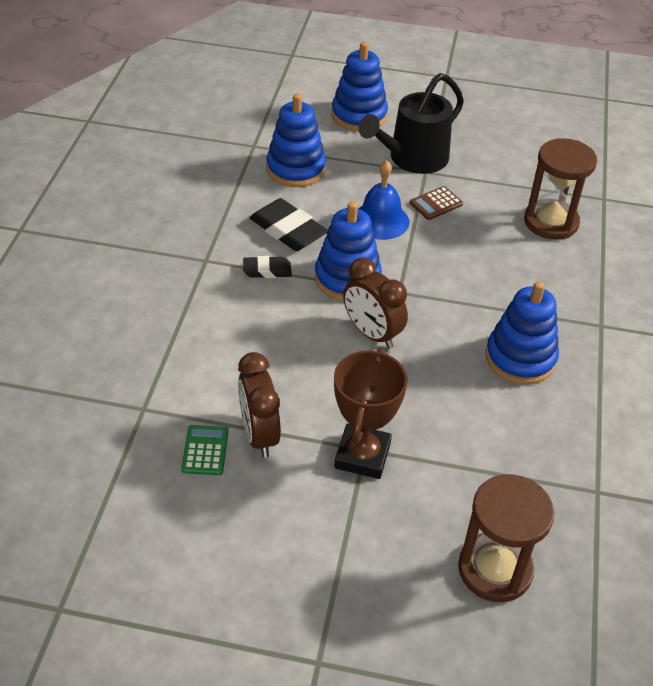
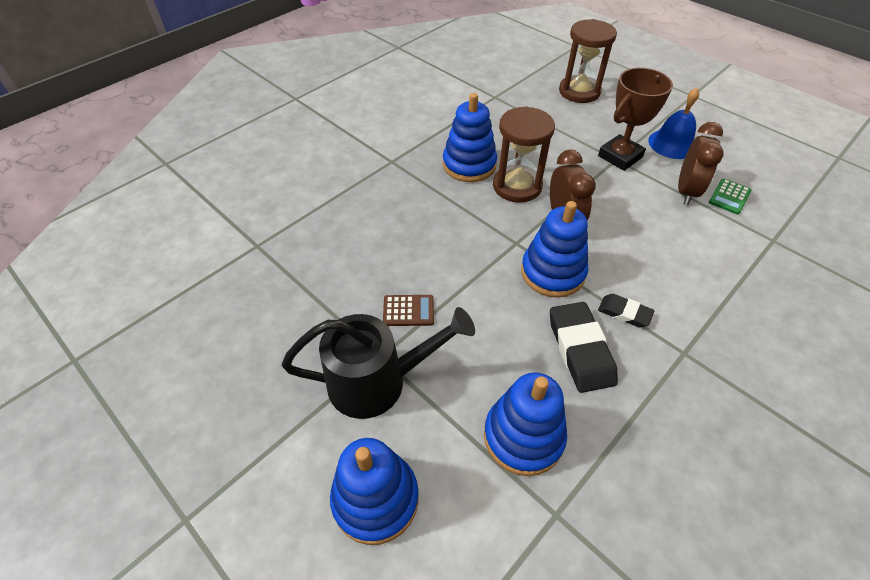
camera: 145 degrees left, 5 degrees up
blue bell [358,160,409,240] -> blue bell moved to [648,88,699,159]
brown hourglass [524,138,597,240] -> brown hourglass moved to [493,106,555,203]

